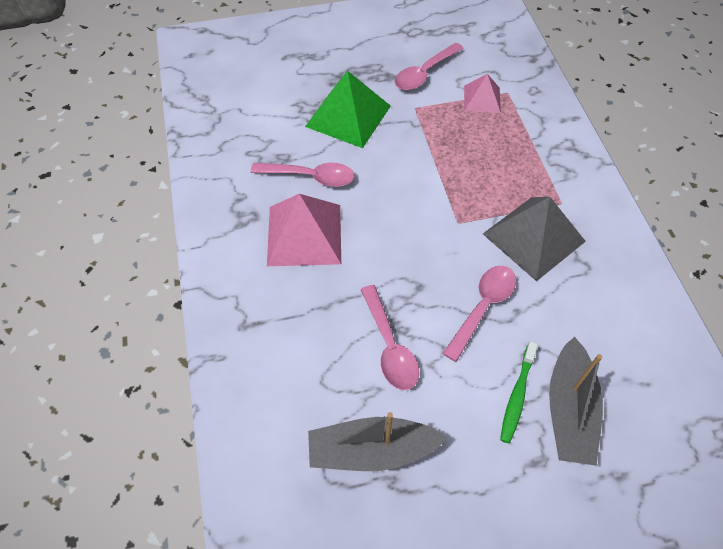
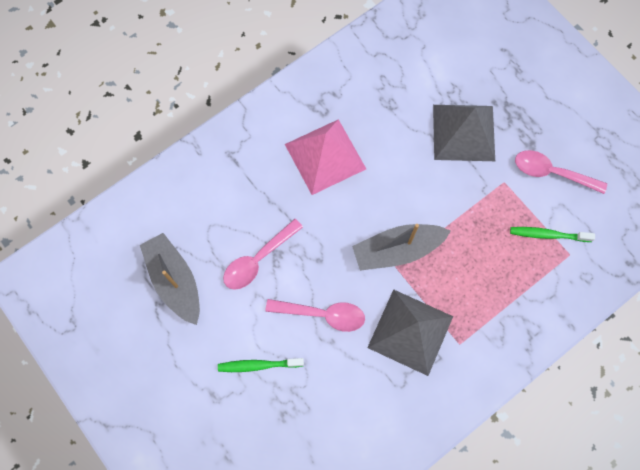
camera: 65 degrees right, 15 degrees up
pink spoon [251,163,354,187] -> none
green pyramid [305,71,391,148] -> grey pyramid [433,105,495,161]
pink pyramid [464,74,501,113] -> green toothbrush [510,227,595,242]
grey boat [549,337,603,466] -> grey boat moved to [352,224,451,271]

